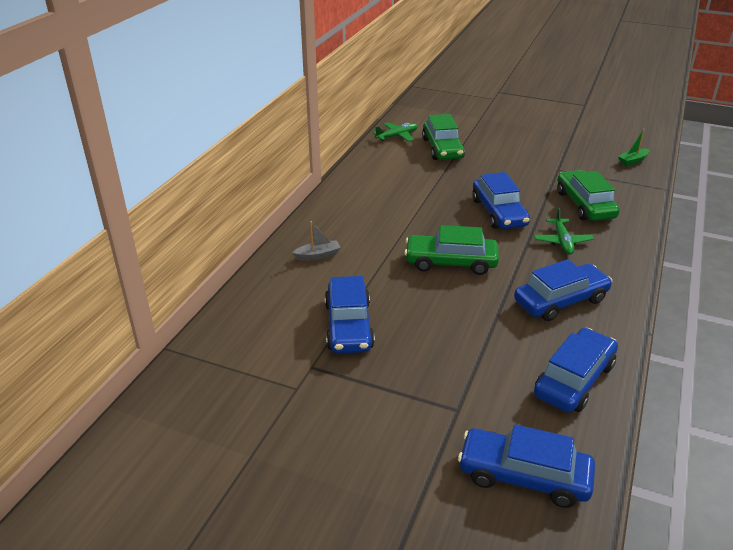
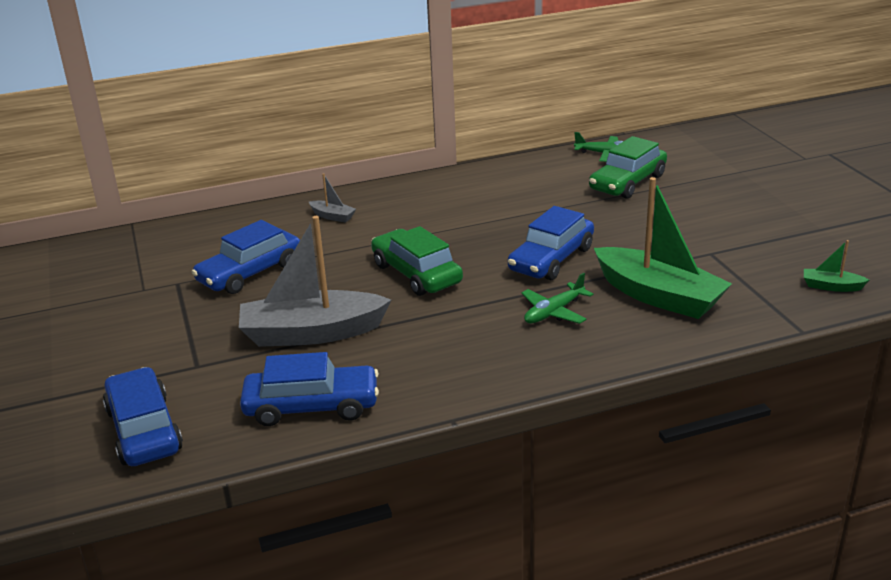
camera: 50 degrees right, 5 degrees down
blue car [514,259,613,321] -> none
green car [557,170,620,221] -> green boat [594,177,732,319]
none -> grey boat [239,216,391,347]

